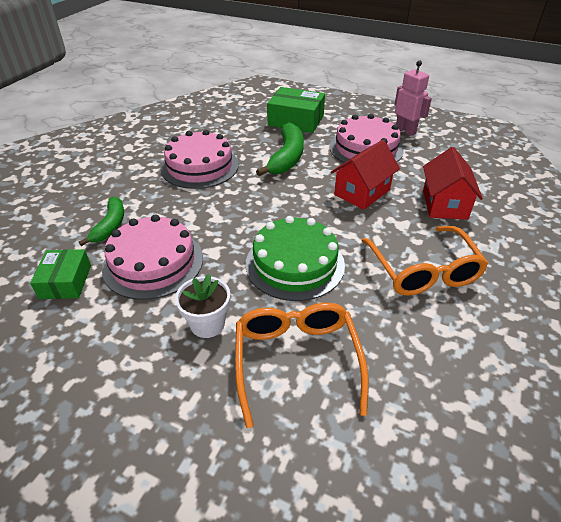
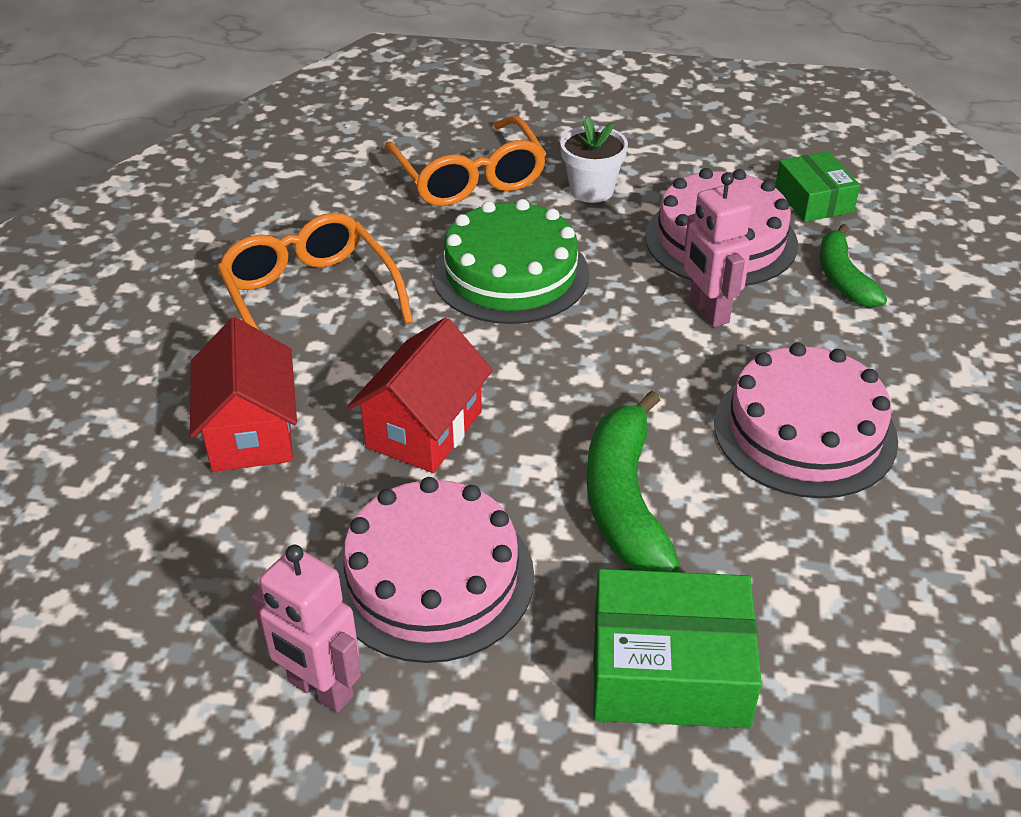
camera: 165 degrees right, 0 degrees up
none -> pink robot [684,172,752,327]

